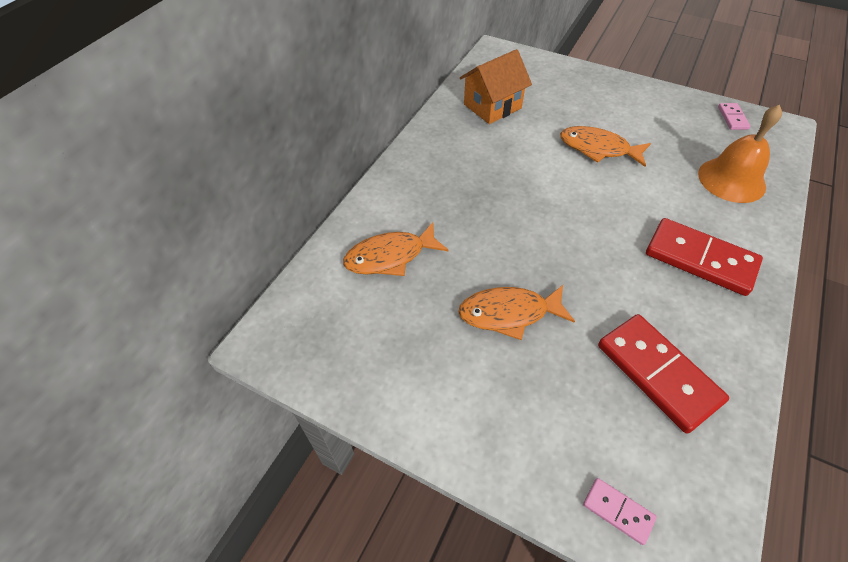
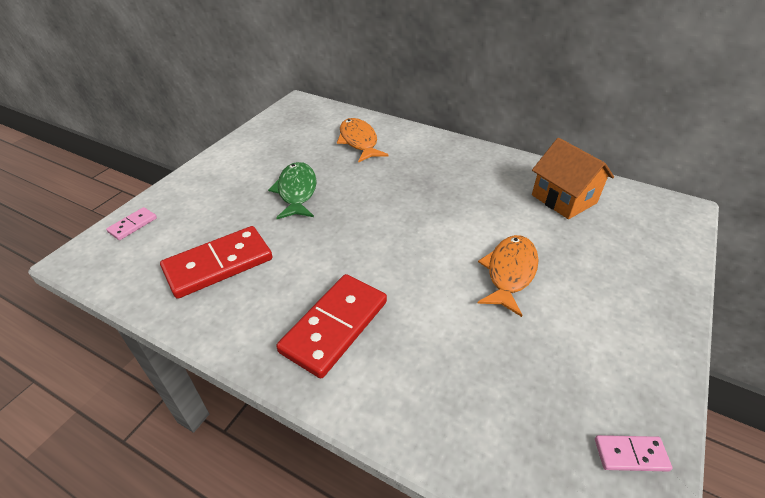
camera: 90 degrees right, 10 degrees down
orange fish [458,285,575,340] -> green fish [268,162,317,219]
orange bell [698,105,782,203] -> none

